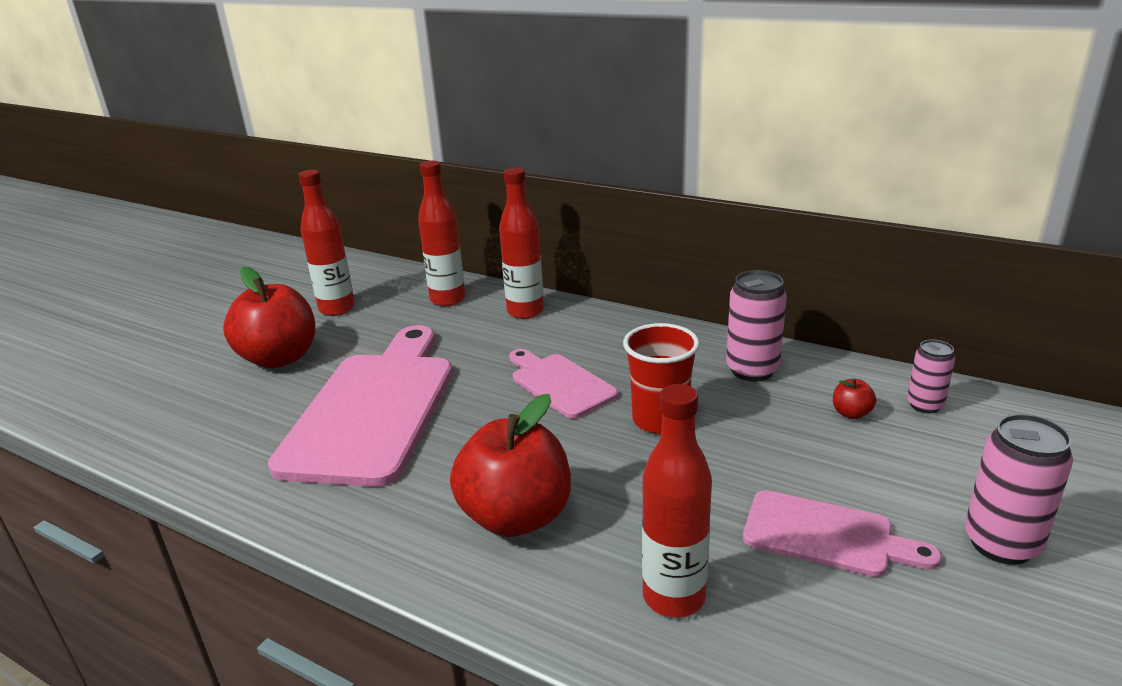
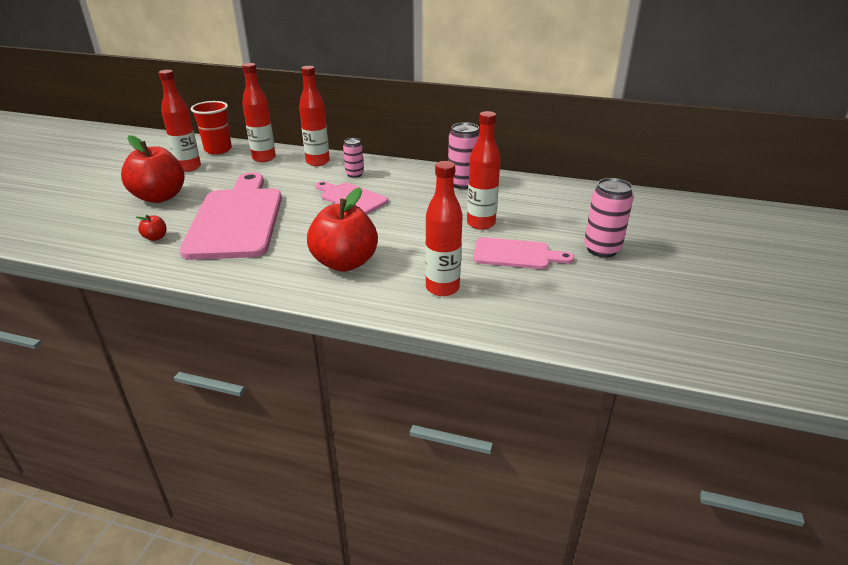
camera: 15 degrees left, 5 degrees up
red cup [623,323,700,434] -> red cup moved to [191,101,232,154]
red apple [833,378,876,419] -> red apple moved to [136,215,166,241]
pink can [907,339,955,413] -> pink can moved to [343,138,364,178]
none -> red bottle [467,111,501,230]

